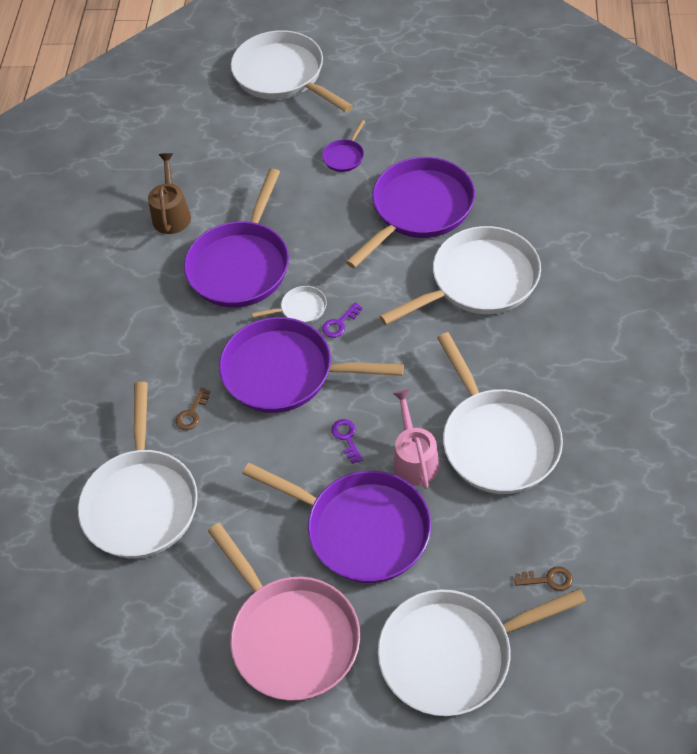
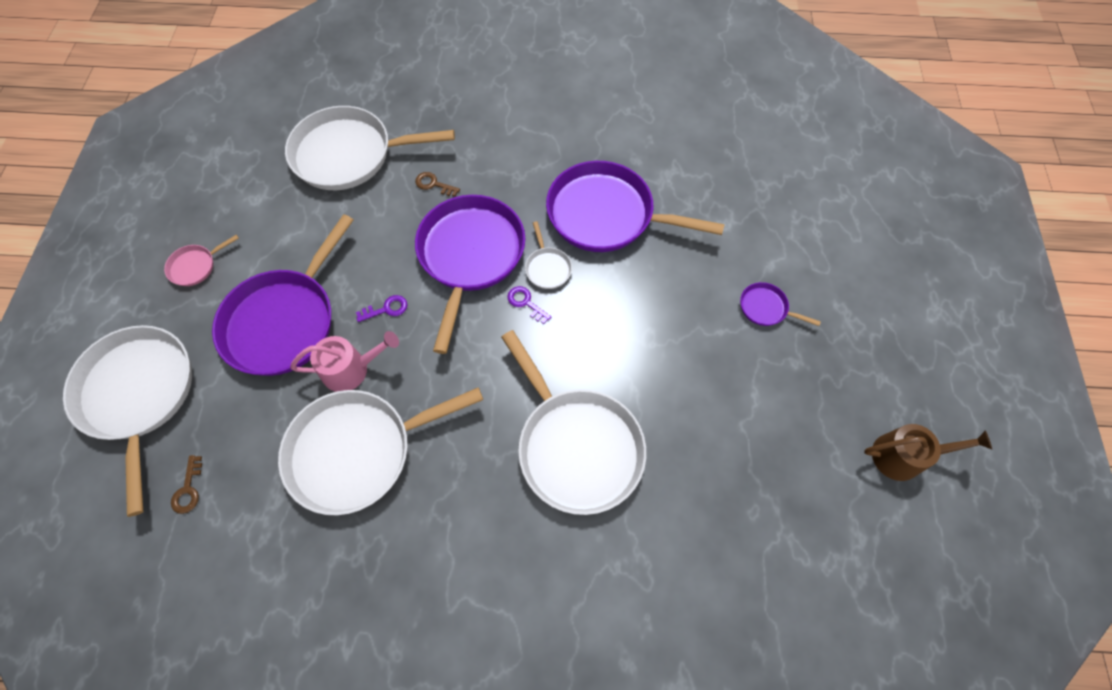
camera: 85 degrees right, 10 degrees up
brown watering can [148,153,191,234] -> brown watering can moved to [864,424,992,481]
pink pan [208,523,360,701] -> pink pan [164,235,239,286], size x0.43
white pan [231,30,353,112] -> none
purple pan [346,157,475,269] -> none

